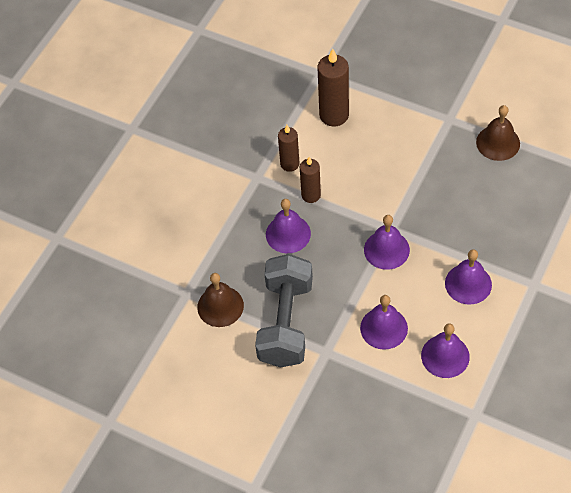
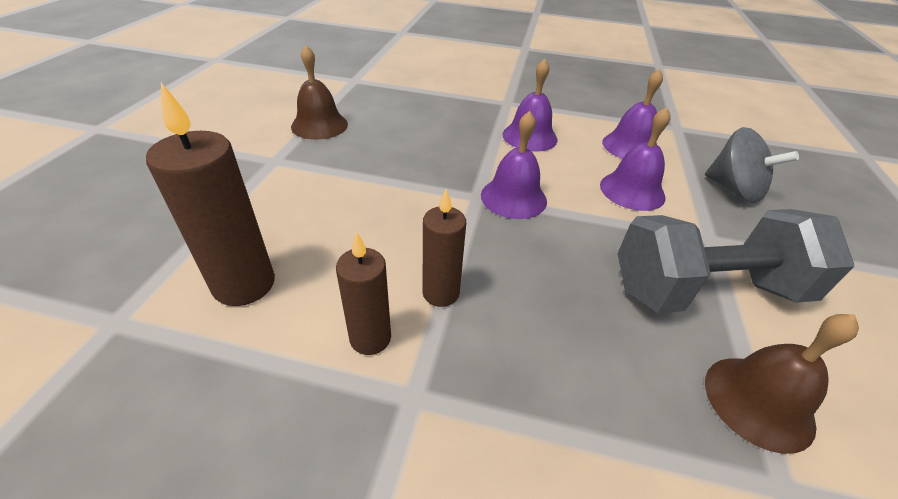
camera: 110 degrees left, 15 degrees down
purple bell [266,199,311,253] -> none
none -> grey spinning top [705,127,799,204]

